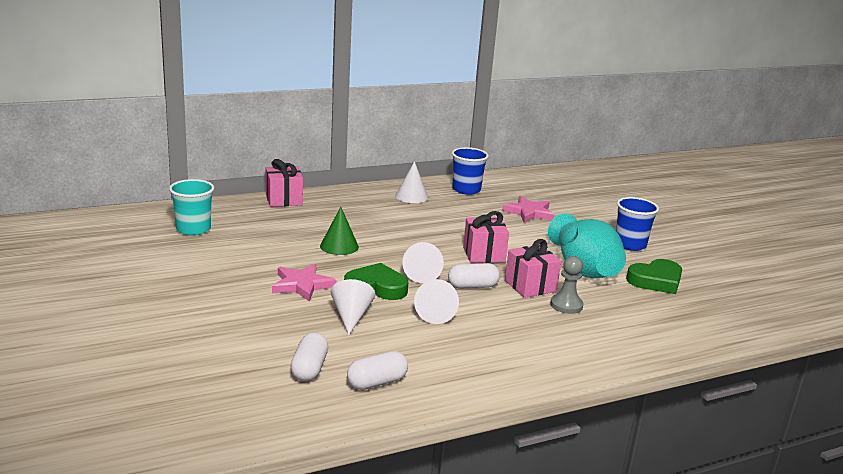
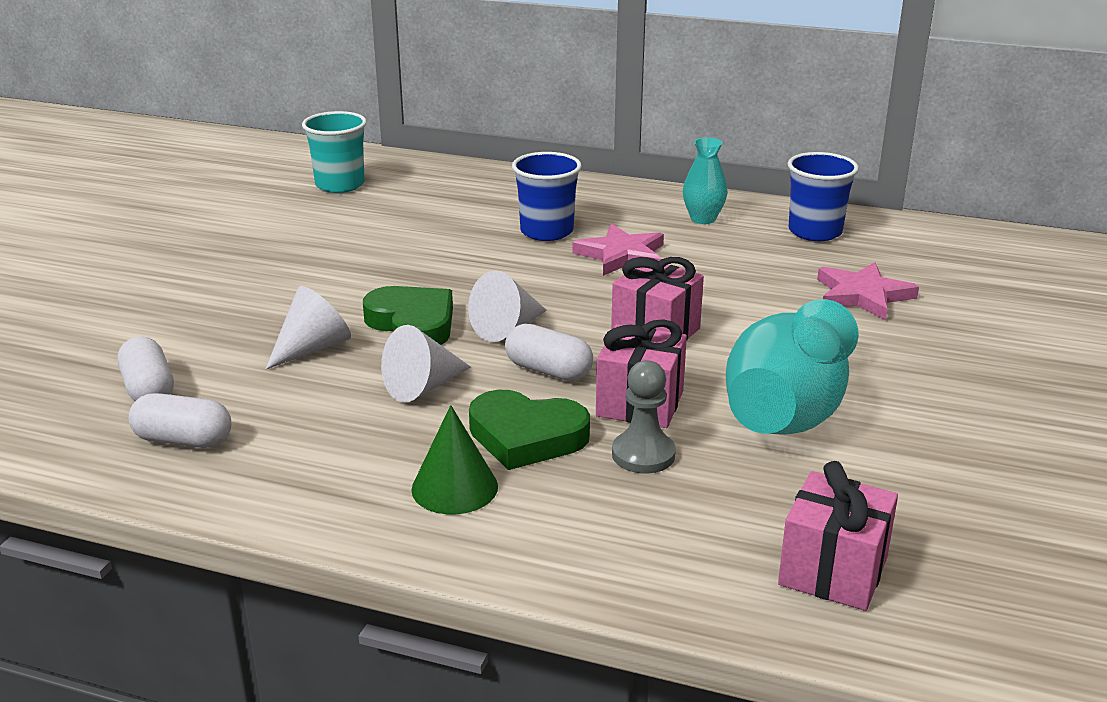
camera: 45 degrees right, 5 degrees up
pink gift [266,159,303,207] -> pink gift moved to [778,461,898,611]
pink star [272,264,337,302] -> pink star moved to [572,224,664,276]
white capsule [290,333,328,381] -> white capsule turned 75 degrees counterclockwise [118,337,174,401]
green cone [320,207,359,255] -> green cone moved to [411,405,498,514]
white cone [395,161,428,203] -> turquoise vase [683,137,728,224]
blue cup [616,197,659,251] -> blue cup moved to [512,152,582,241]
green heart [626,259,682,294] -> green heart moved to [469,390,590,470]

